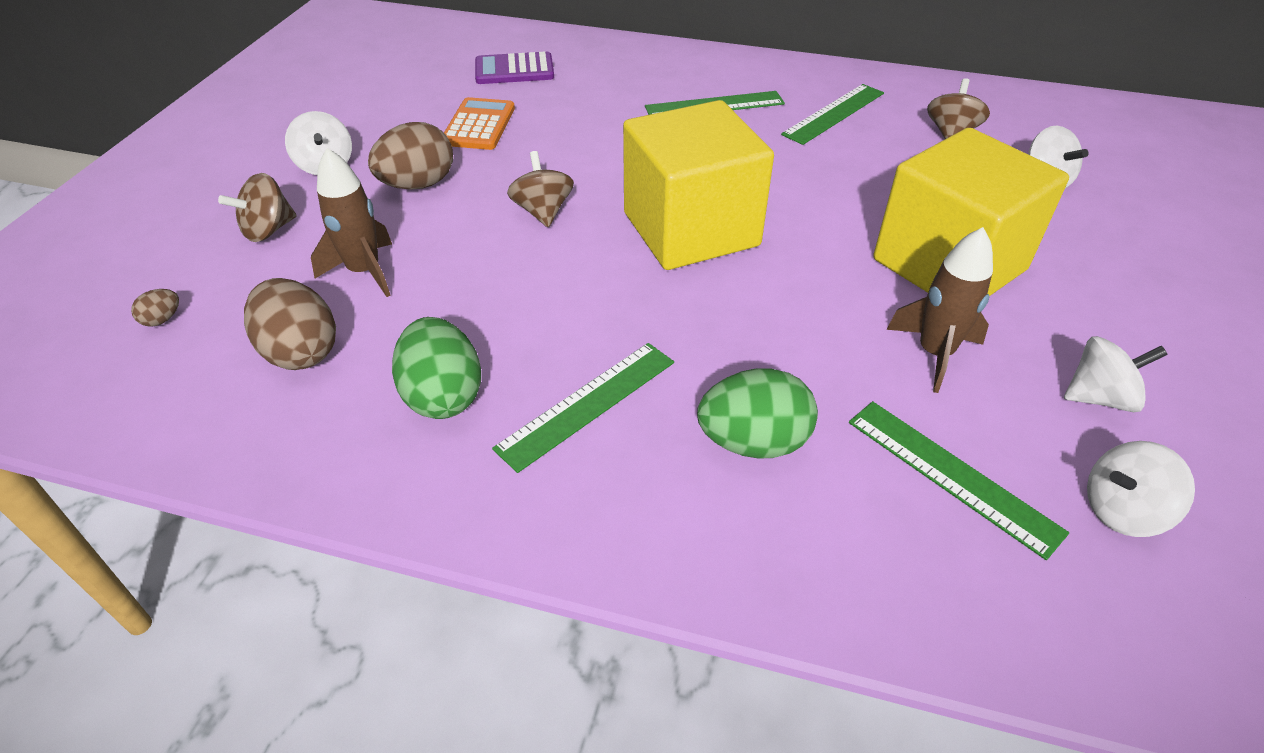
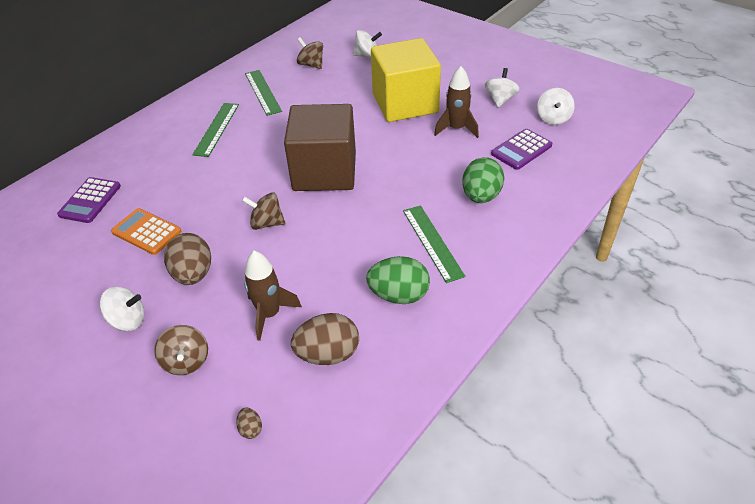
camera: 65 degrees left, 0 degrees up
yellow cube [623,100,774,270] -> brown cube [284,104,356,191]
green ruler [849,401,1069,560] -> purple calculator [491,129,552,170]

